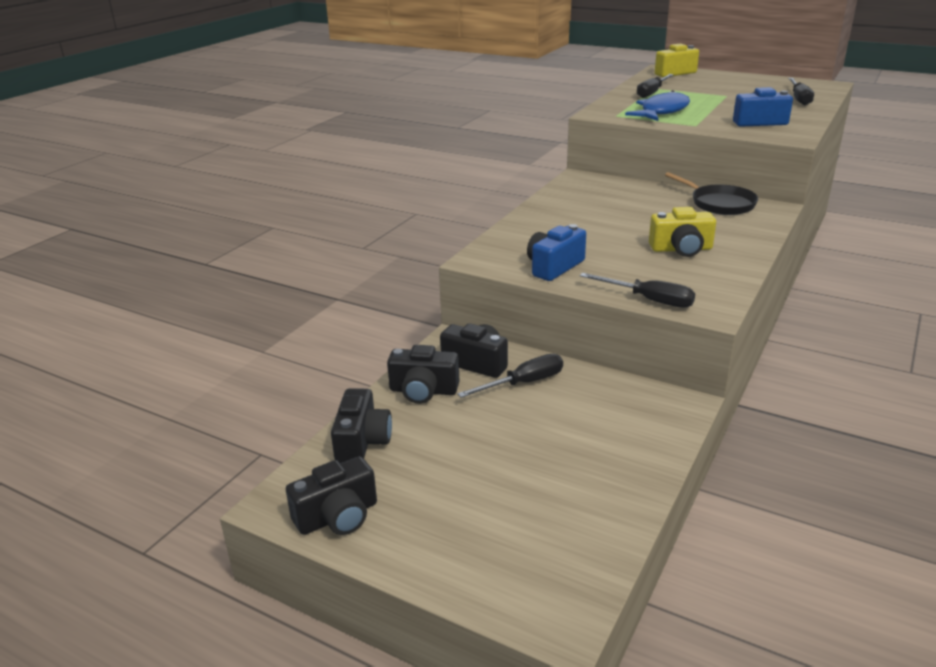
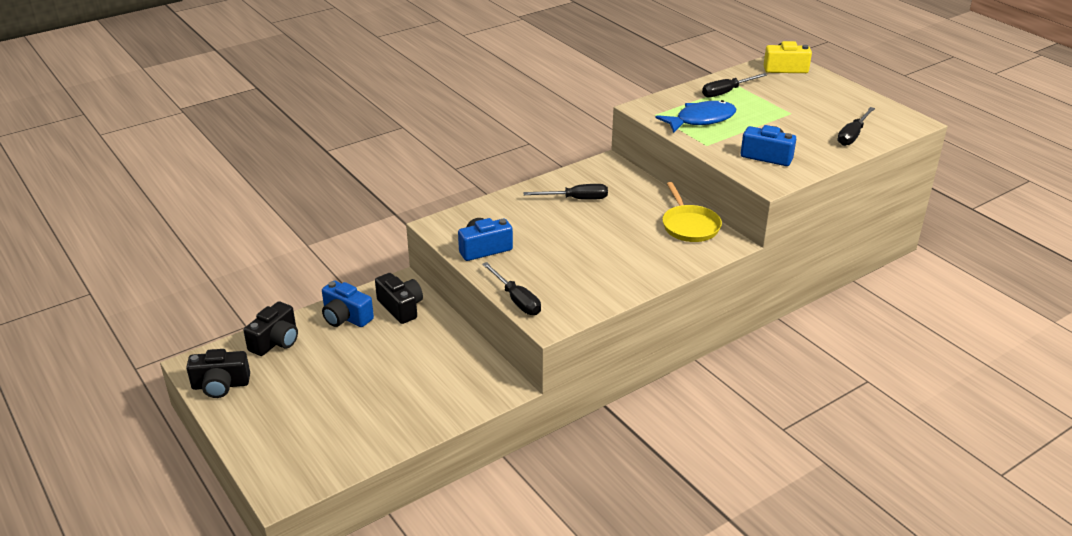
camera: 25 degrees right, 5 degrees up
black camera [387,345,459,404] -> blue camera [322,281,374,327]
black screwdriver [457,354,563,398] -> black screwdriver moved to [523,184,608,200]
yellow camera [649,207,716,257] -> none
black pan [665,172,758,215] -> yellow pan [662,182,722,242]

